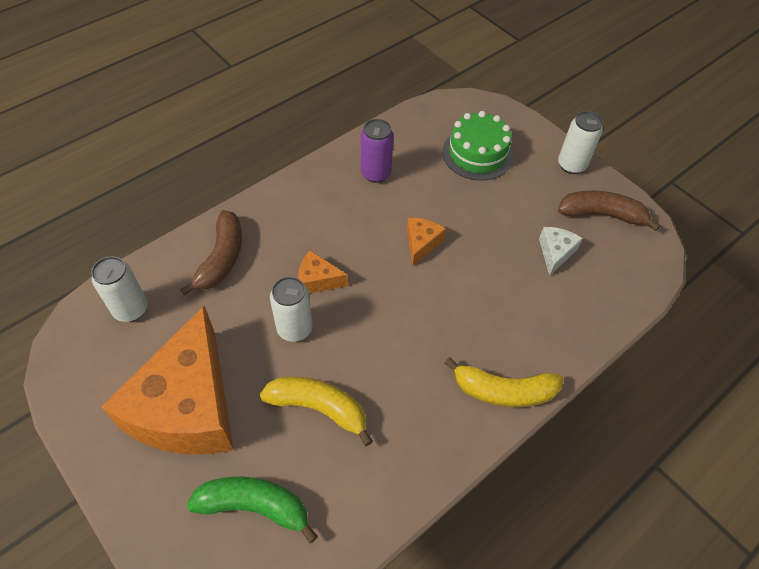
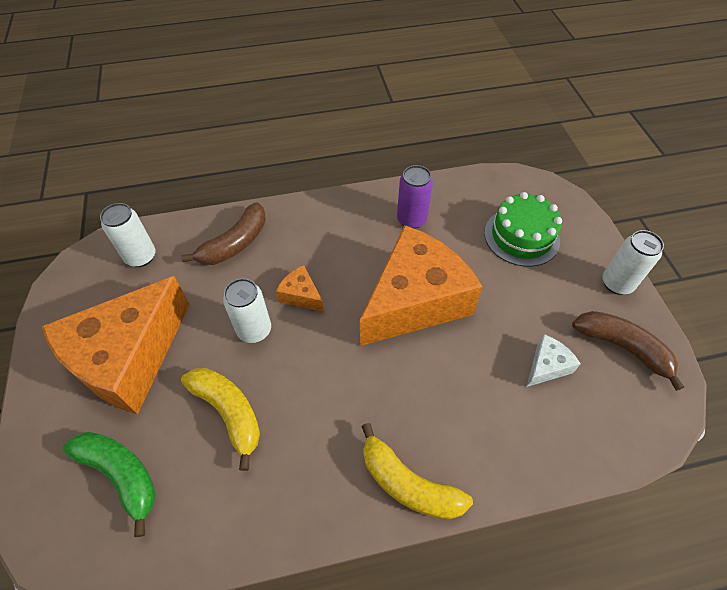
camera: 30 degrees right, 0 degrees up
orange cheese [407,218,446,266] -> orange cheese [360,225,483,346], size x2.47

